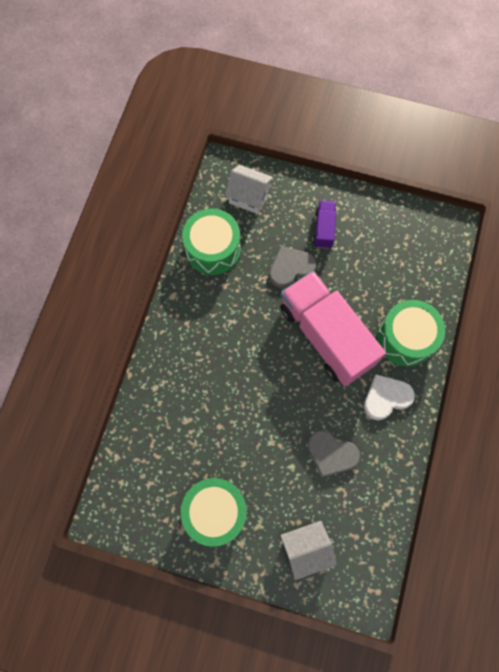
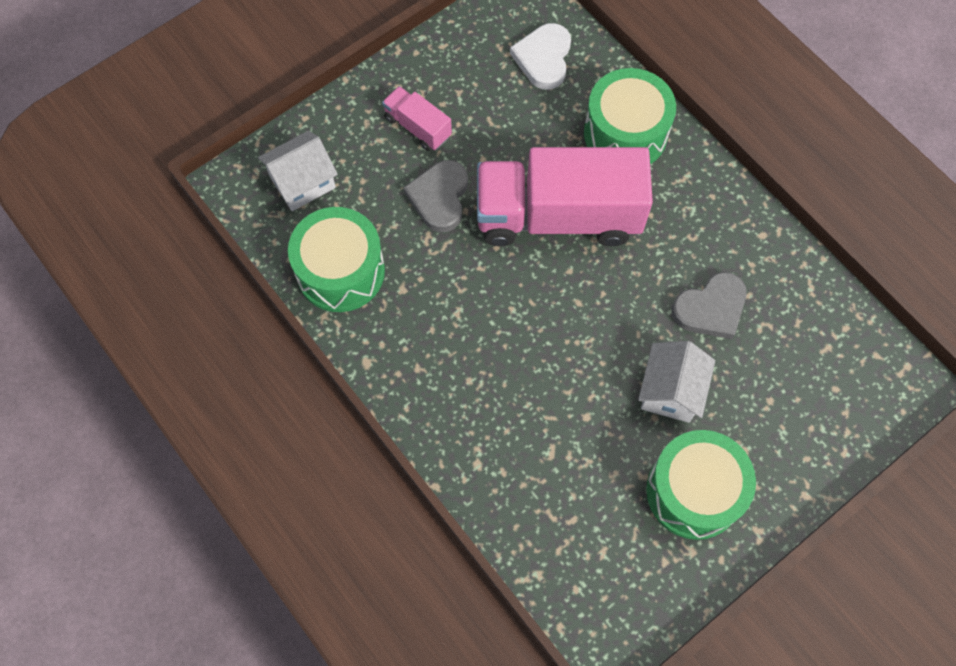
camera: 55 degrees left, 5 degrees down
white house [280,521,337,580] -> white house moved to [638,341,715,423]
purple truck [313,200,336,249] -> pink truck [382,86,452,151]
white heart [364,374,415,420] -> white heart moved to [510,23,571,90]

